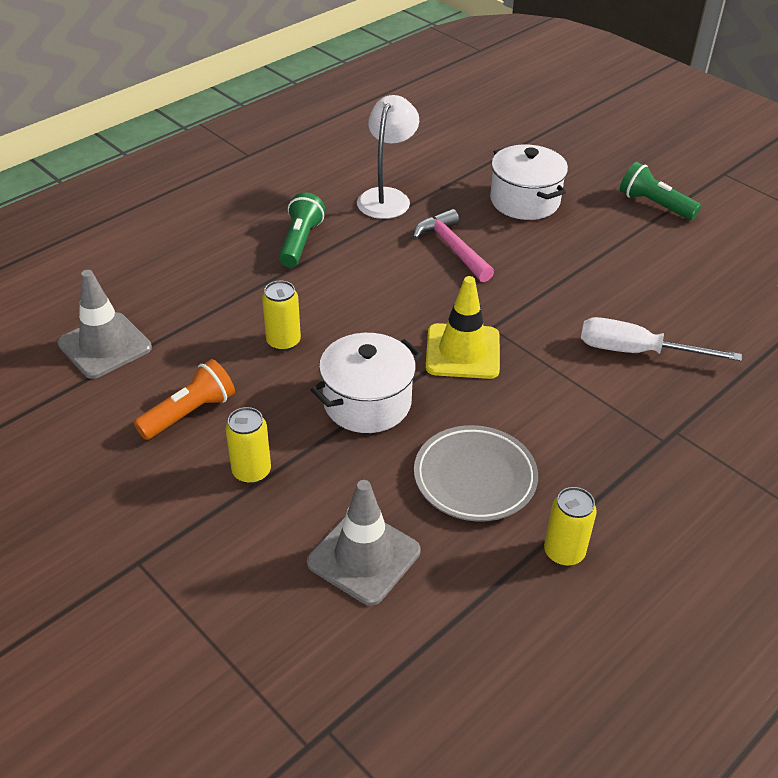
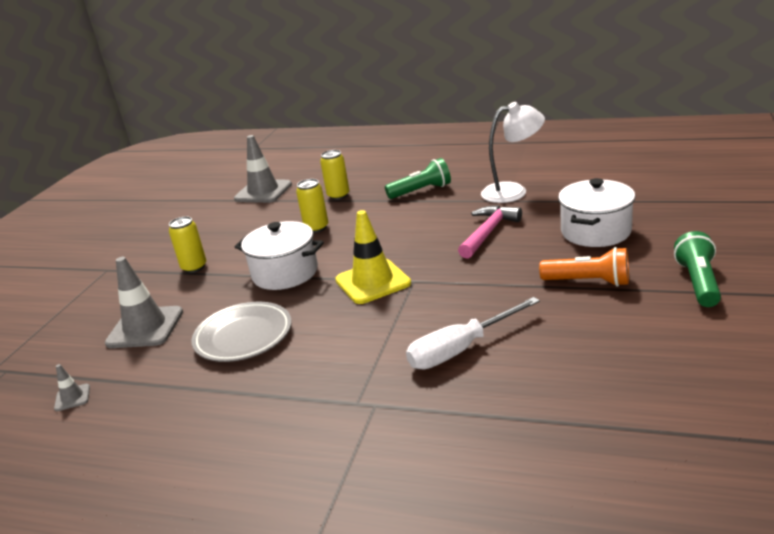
camera: 65 degrees right, 15 degrees down
orange flashlight [134,359,235,440] -> orange flashlight moved to [539,247,629,287]
yellow can [544,487,597,566] -> yellow can moved to [320,150,349,200]
white screwdriver [581,317,742,361] -> white screwdriver turned 105 degrees counterclockwise [406,297,540,369]
none -> grey traffic cone [54,364,90,411]

